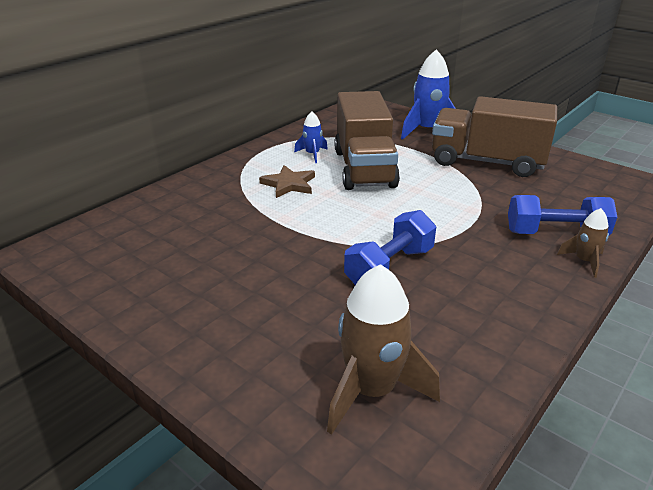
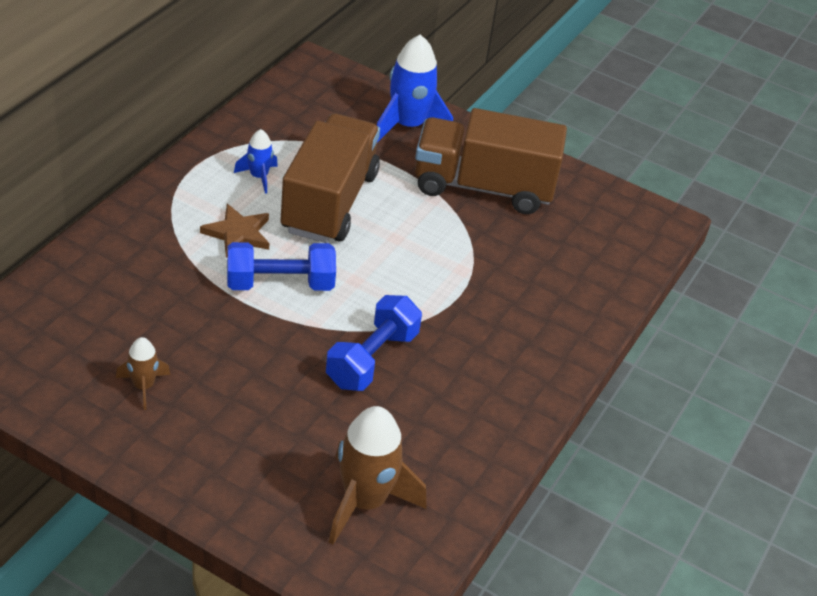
camera: 15 degrees left, 10 degrees up
brown truck [334,91,400,190] -> brown truck turned 150 degrees counterclockwise [280,113,380,243]
blue dumbbell [508,195,617,235] -> blue dumbbell moved to [227,242,336,291]
brown rocket [557,208,609,278] -> brown rocket moved to [116,337,171,410]

